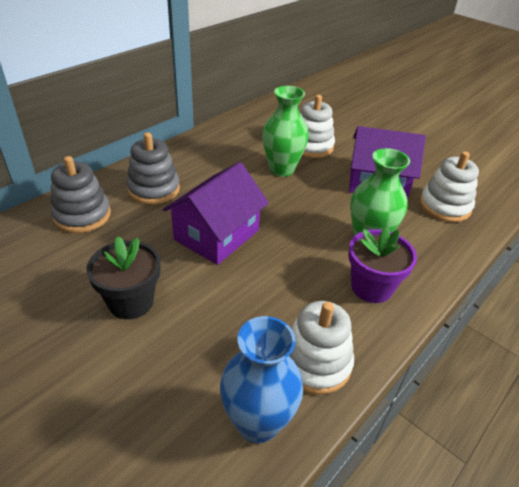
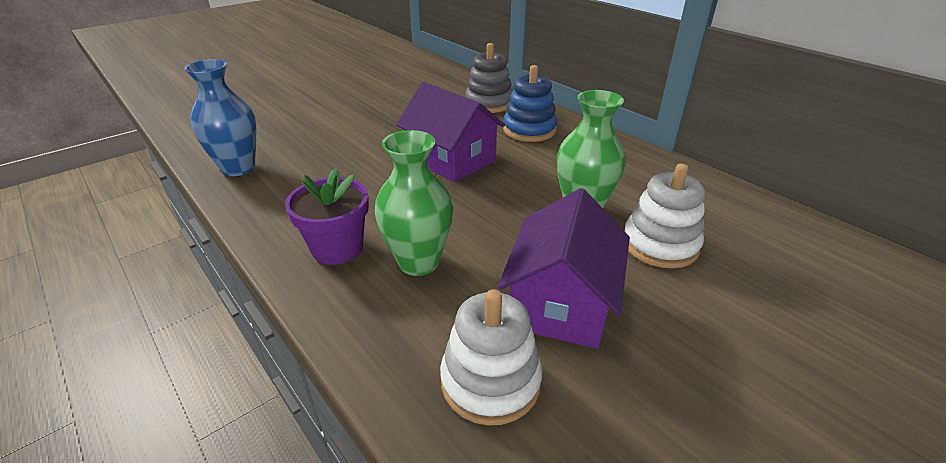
camera: 100 degrees right, 5 degrees down
black flower pot [86,236,161,319] -> none
grey stacking toy [126,132,180,204] -> blue stacking toy [503,65,557,142]
white stacking toy [289,301,354,395] -> none

